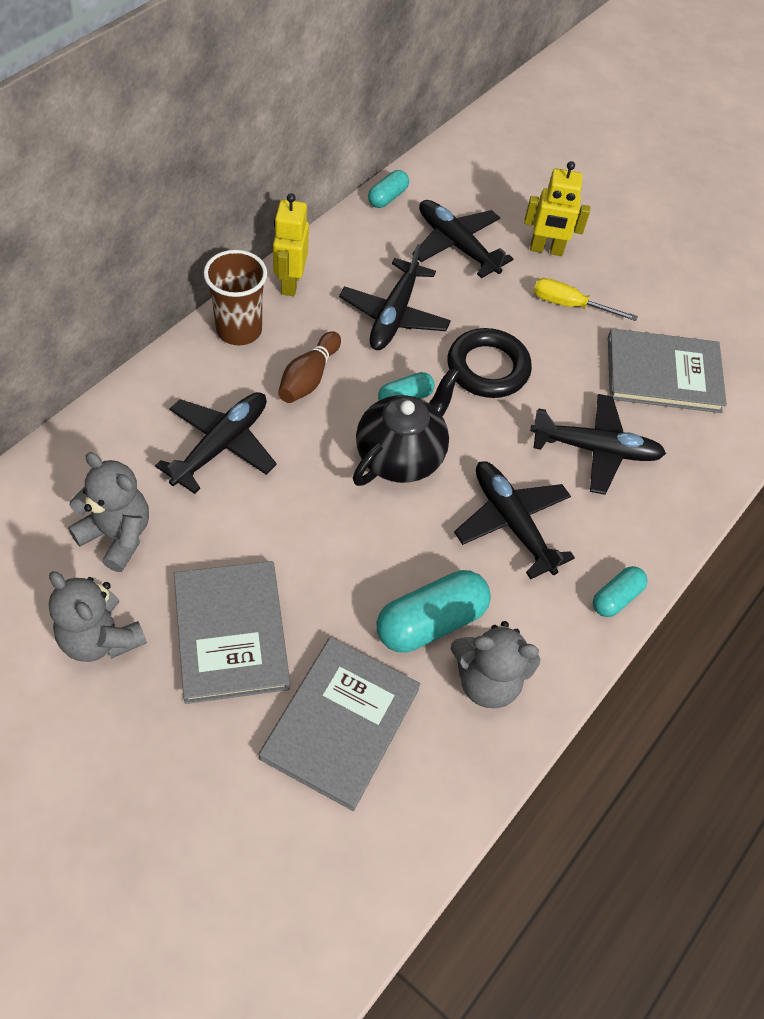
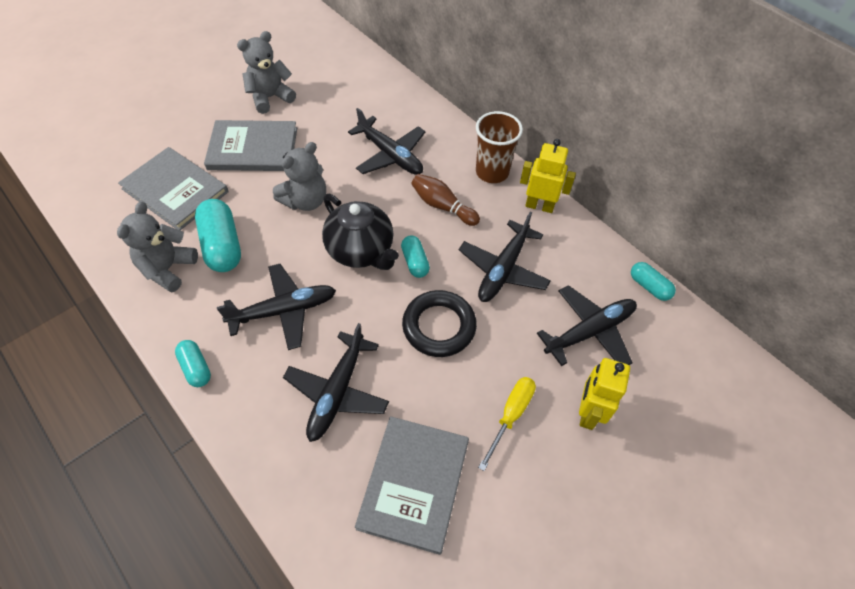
camera: 105 degrees right, 0 degrees up
grey teddy bear [68,452,149,572] -> grey teddy bear moved to [273,142,326,211]
black plane [339,244,451,350] -> black plane turned 90 degrees counterclockwise [459,212,551,302]

